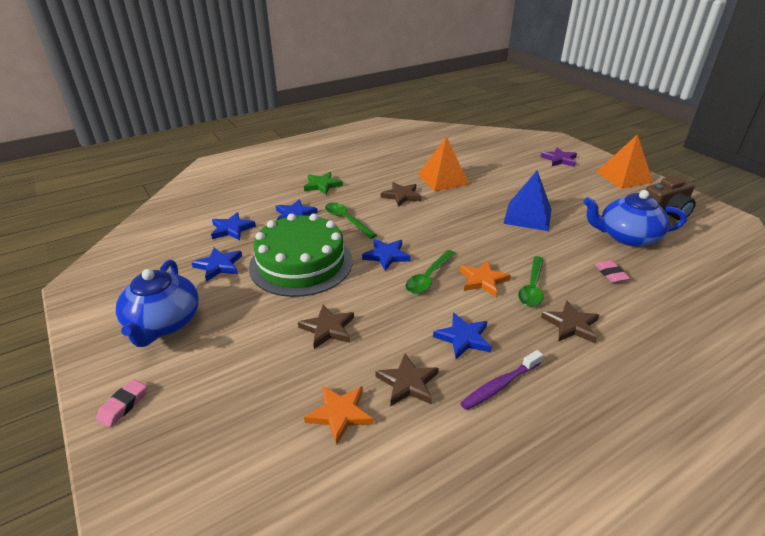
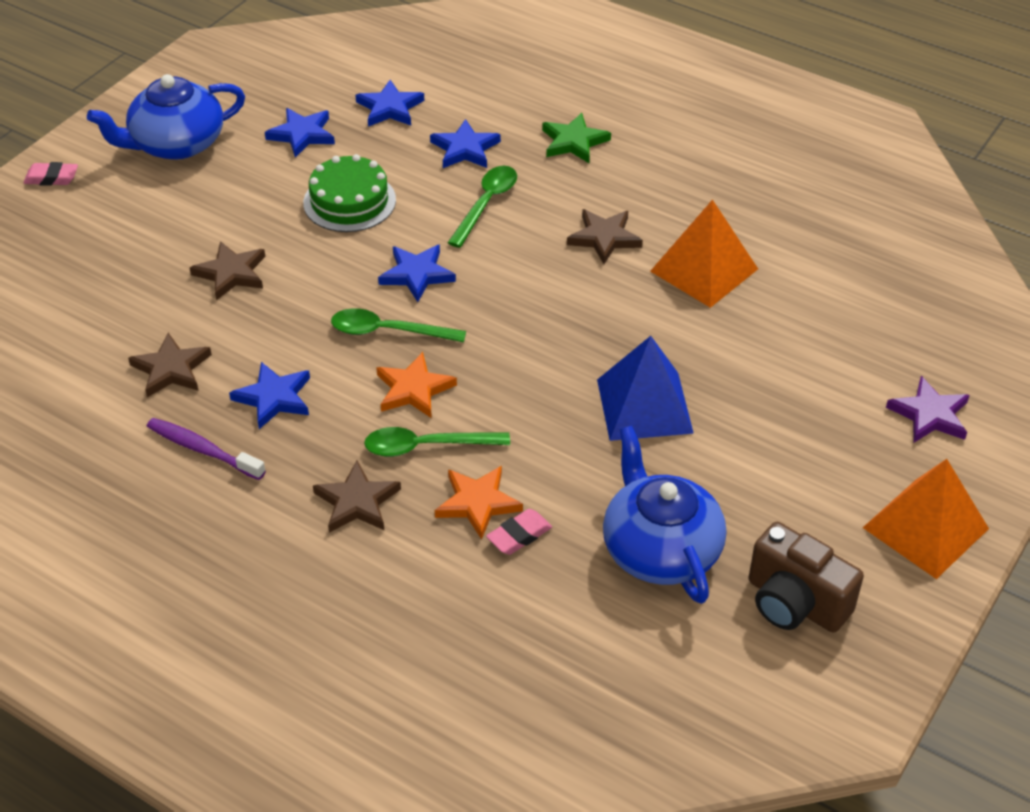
camera: 65 degrees right, 10 degrees up
green cake [249,213,352,297] -> green cake [303,154,396,232], size x0.60
orange star [304,385,374,445] -> orange star moved to [435,466,523,540]

